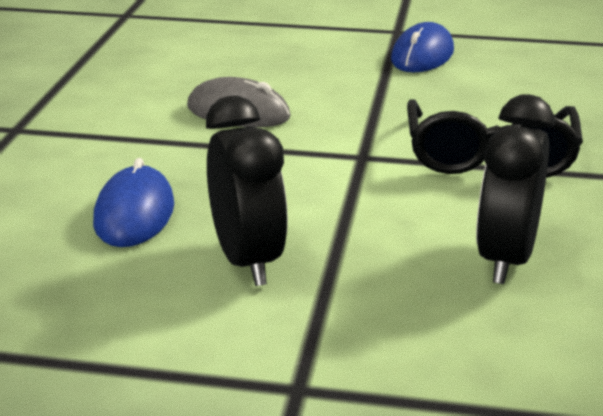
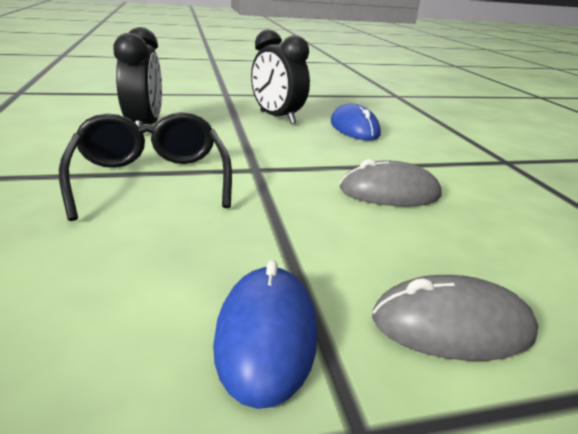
camera: 155 degrees right, 0 degrees up
none -> grey mouse [372,275,538,361]

